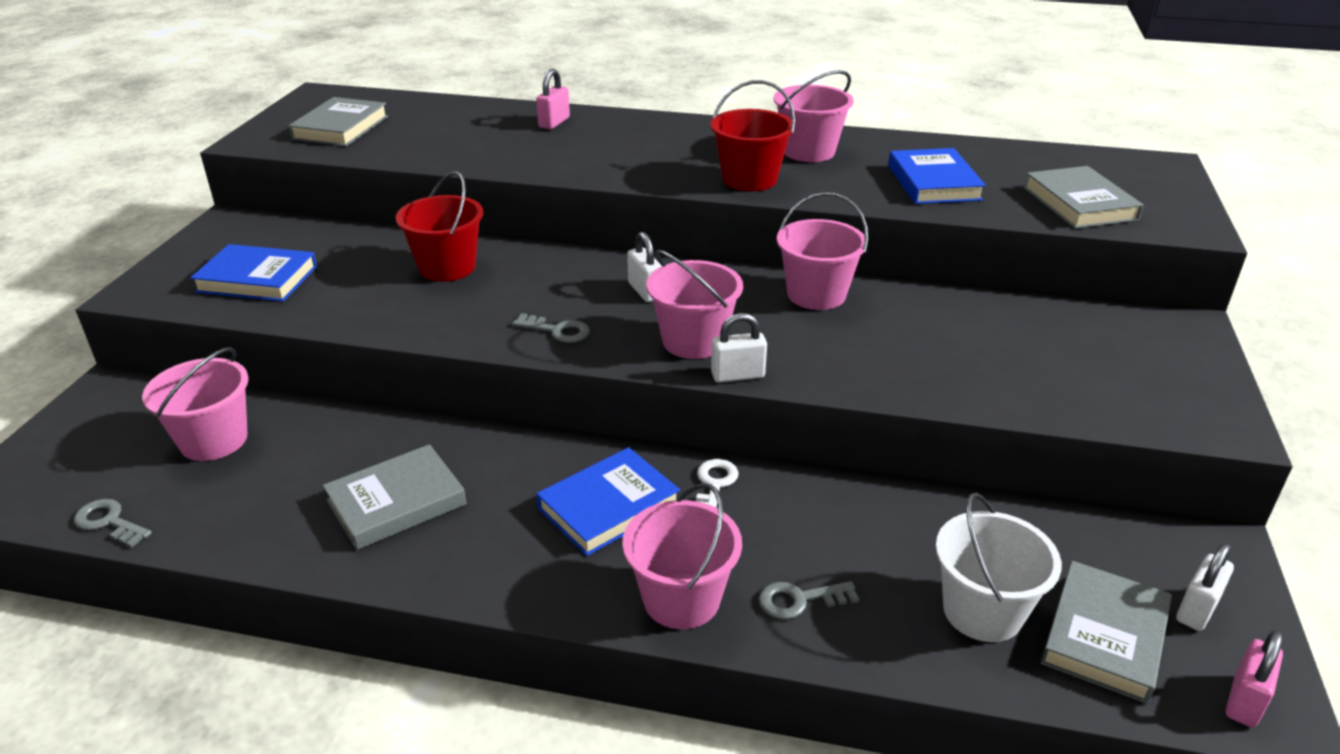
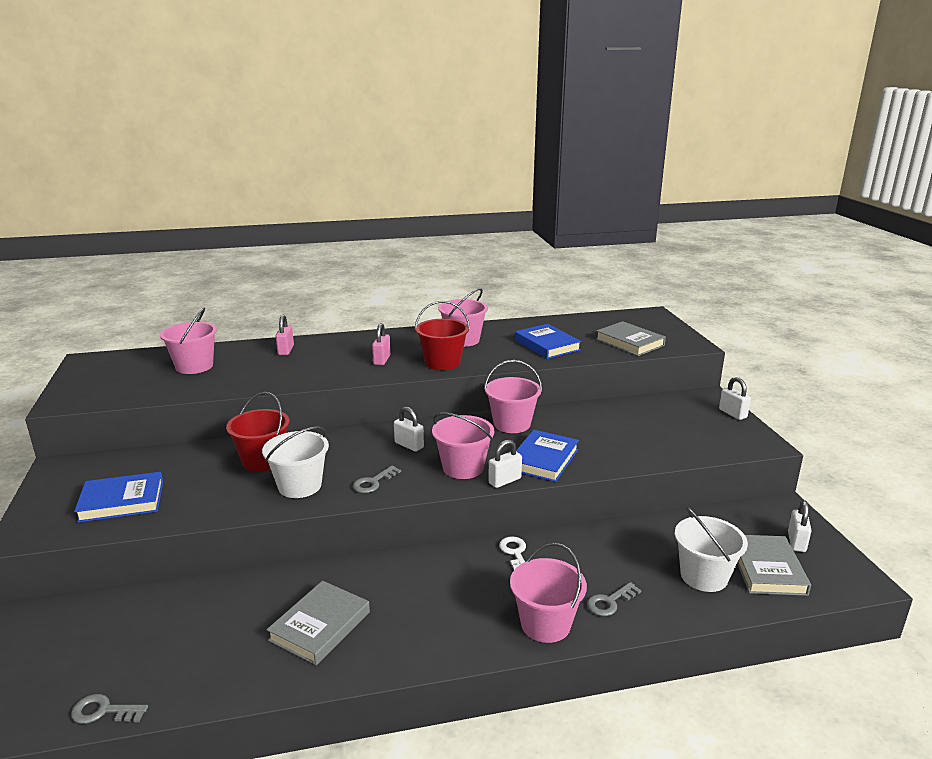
camera: 25 degrees left, 10 degrees down
pink bucket [142,347,249,461] -> pink bucket moved to [160,307,217,374]
grey book [288,97,388,146] -> none
grey key [512,313,590,343] -> grey key turned 135 degrees clockwise [353,465,401,493]
blue book [536,447,680,556] -> blue book moved to [516,430,579,482]
pink padlock [1226,630,1283,728] -> pink padlock moved to [372,323,391,365]
none -> white bucket [262,426,329,498]
none -> white padlock [719,377,751,420]

